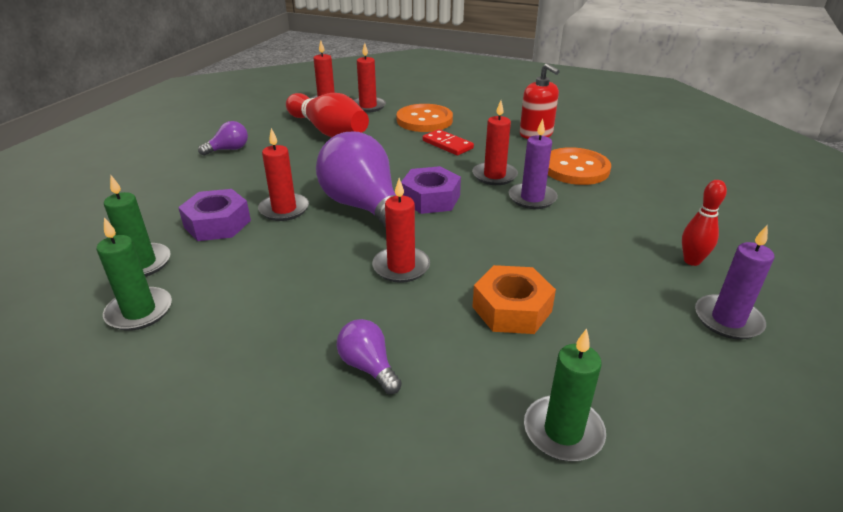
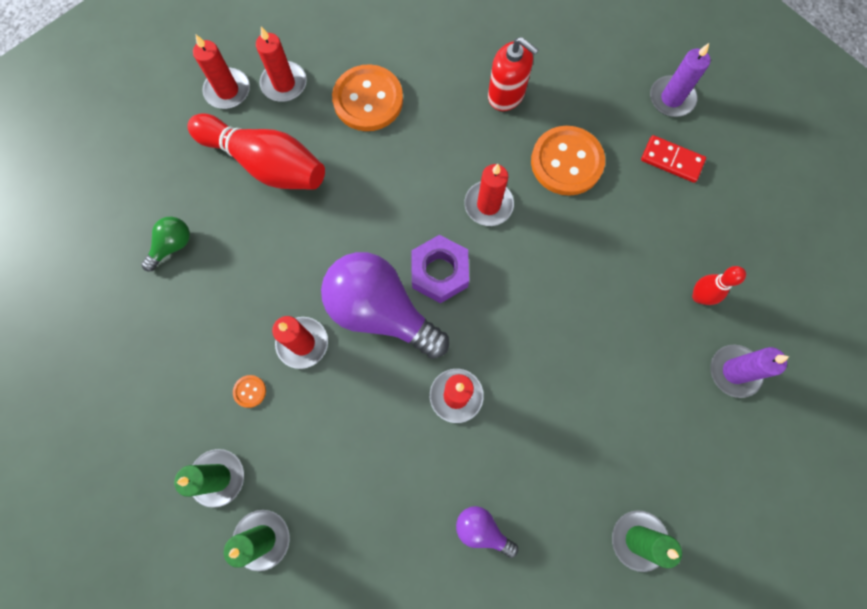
camera: 20 degrees left, 40 degrees up
purple nut [178,189,251,241] -> orange button [233,375,266,408]
purple light bulb [198,121,248,156] -> green light bulb [141,217,190,271]
red domino [423,129,474,156] -> red domino moved to [641,135,706,183]
orange nut [472,265,556,334] -> none
purple candle [509,119,558,209] -> purple candle moved to [650,43,711,117]

